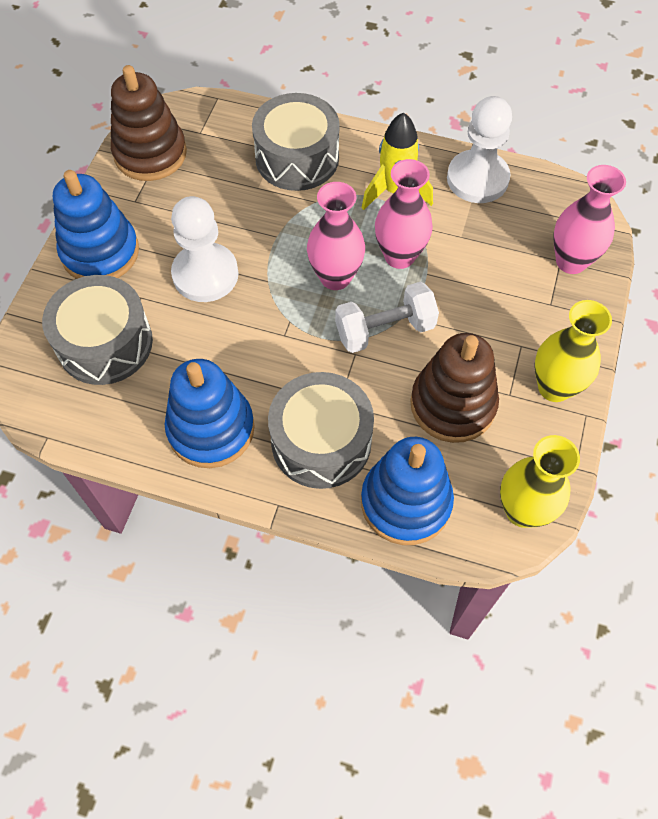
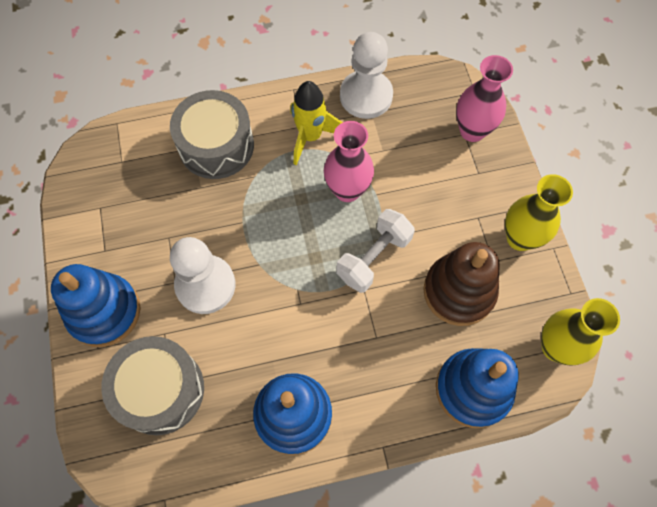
camera: 30 degrees left, 5 degrees up
brown stacking toy [111,65,187,181] -> none
grey drum [268,372,374,489] -> none
pink vase [307,182,365,290] -> none

